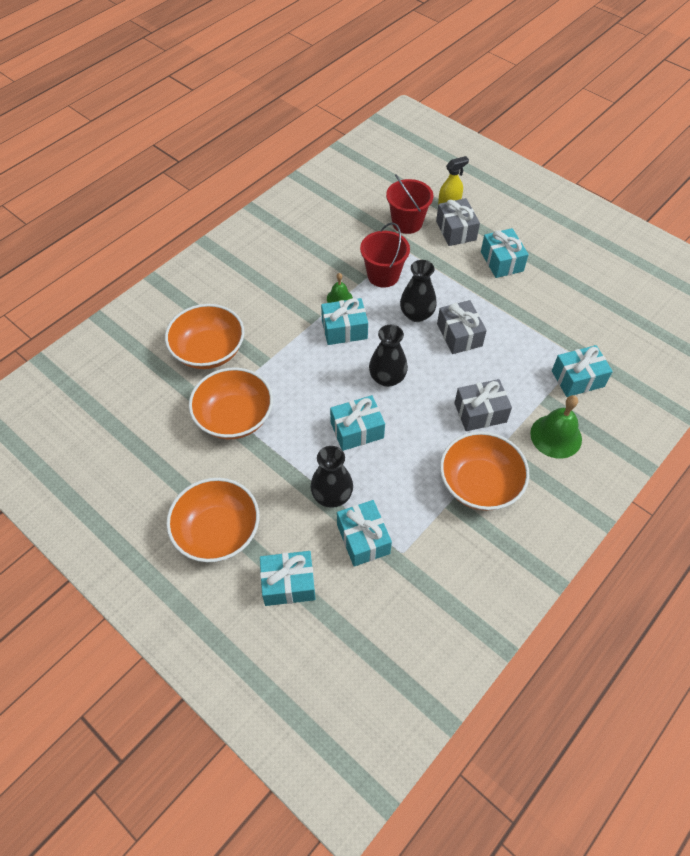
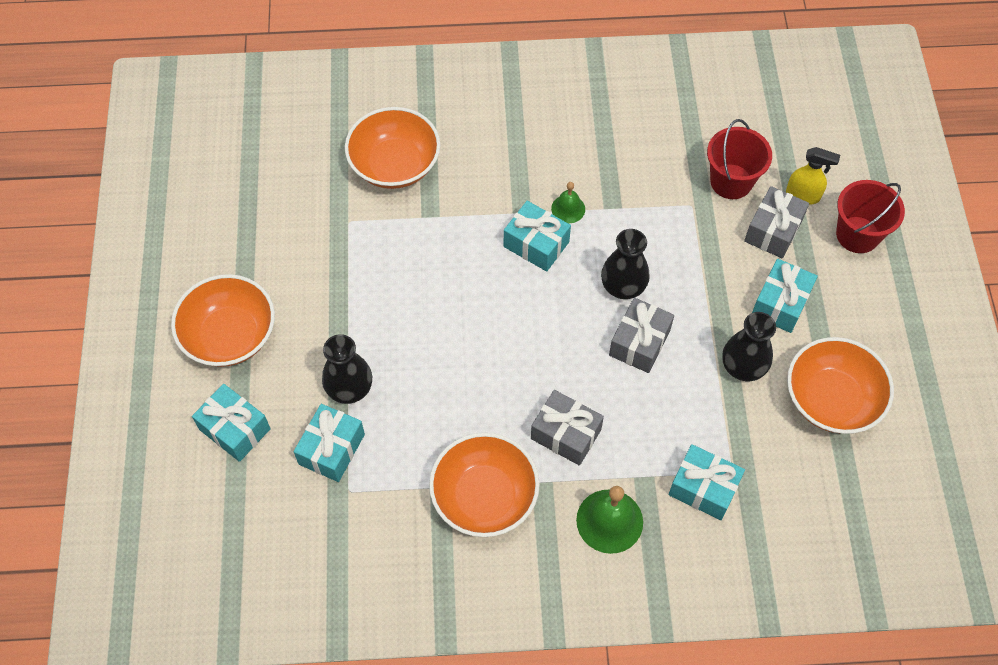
camera: 45 degrees right, 5 degrees up
orange bowl [189,367,273,439] -> orange bowl moved to [787,337,894,434]
turquoise gift [330,395,385,451] -> none
red bucket [360,222,410,288] -> red bucket moved to [836,180,905,253]
black vase [369,325,408,387] -> black vase moved to [722,312,776,381]

